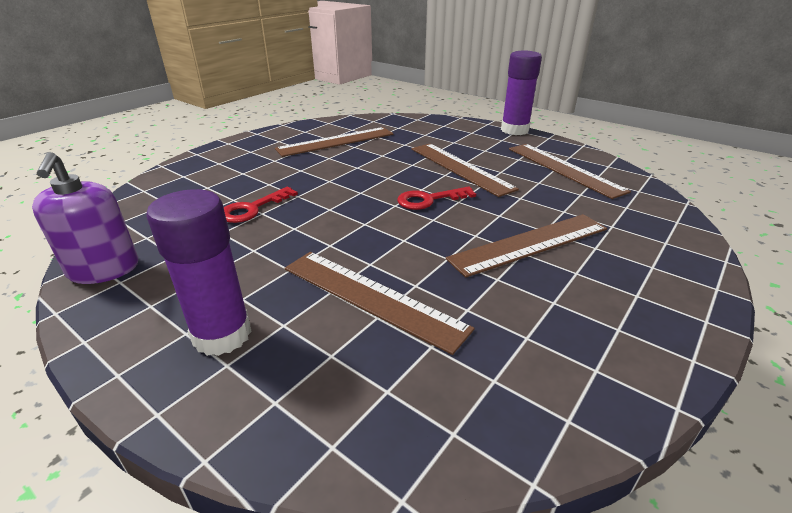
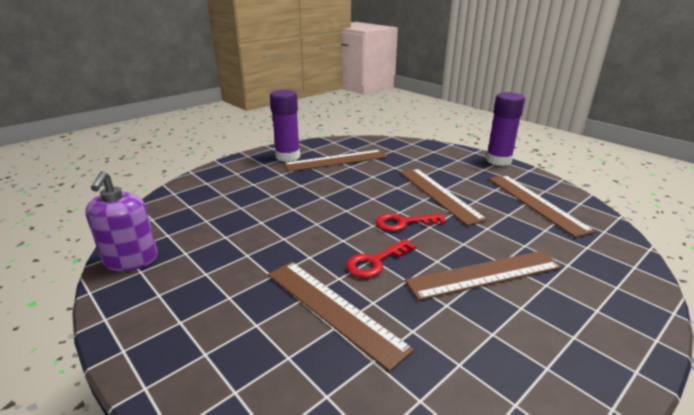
camera: 10 degrees right, 5 degrees down
purple glue stick [146,189,252,356] -> purple glue stick moved to [270,89,300,162]
red key [224,187,298,223] -> red key moved to [346,239,416,278]

